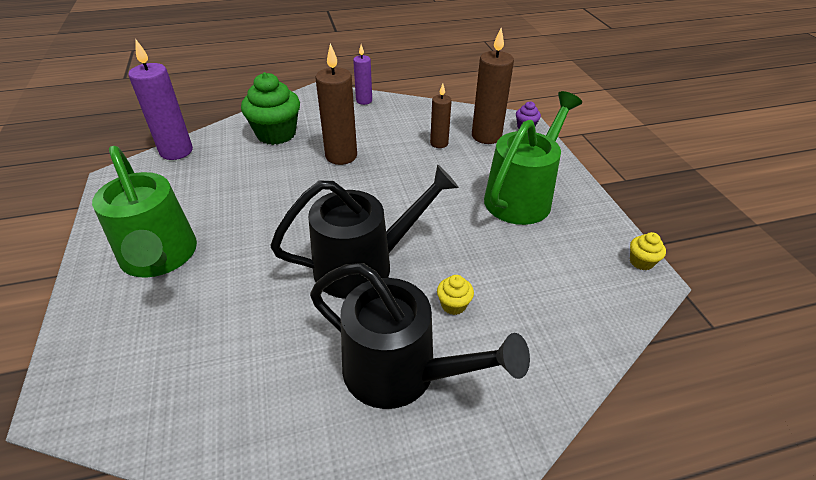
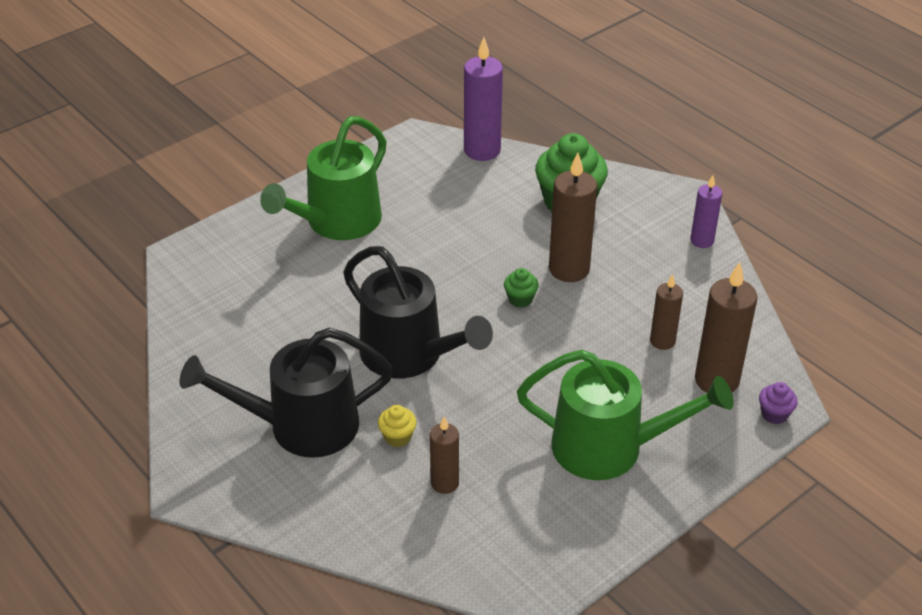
camera: 65 degrees right, 0 degrees up
black watering can [310,263,530,409] -> black watering can turned 75 degrees clockwise [180,328,393,458]
yellow cupcake [630,232,666,270] -> none
none -> brown candle [430,417,459,494]
none -> green cupcake [504,268,539,308]

